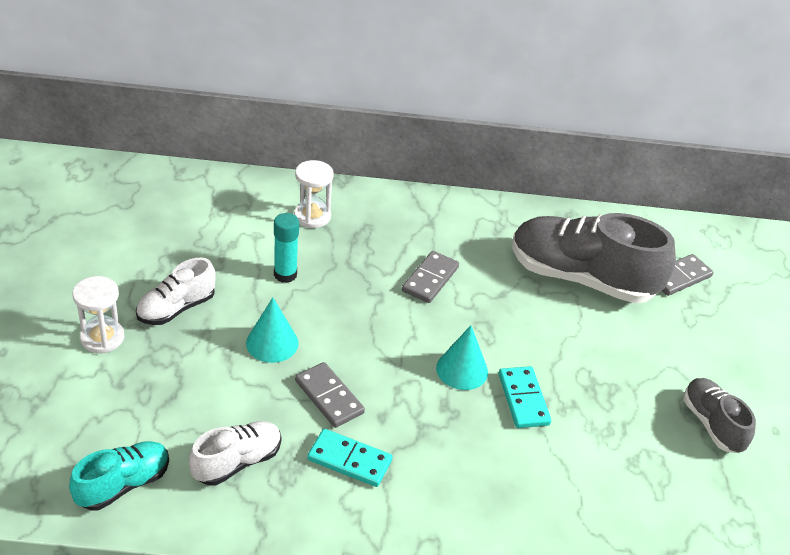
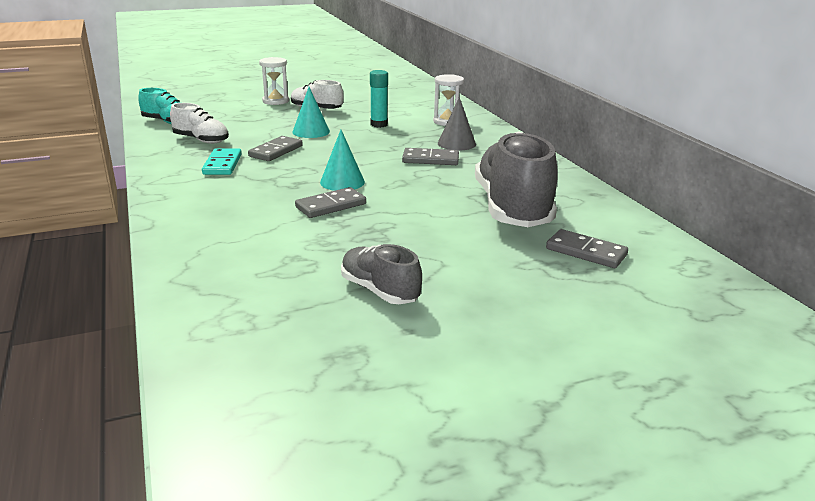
camera: 70 degrees right, 15 degrees down
turquoise domino [499,366,551,428] -> grey domino [295,187,366,218]
grey shoe [683,378,756,453] -> grey shoe turned 90 degrees counterclockwise [341,244,422,304]
none -> grey cone [438,97,476,150]

